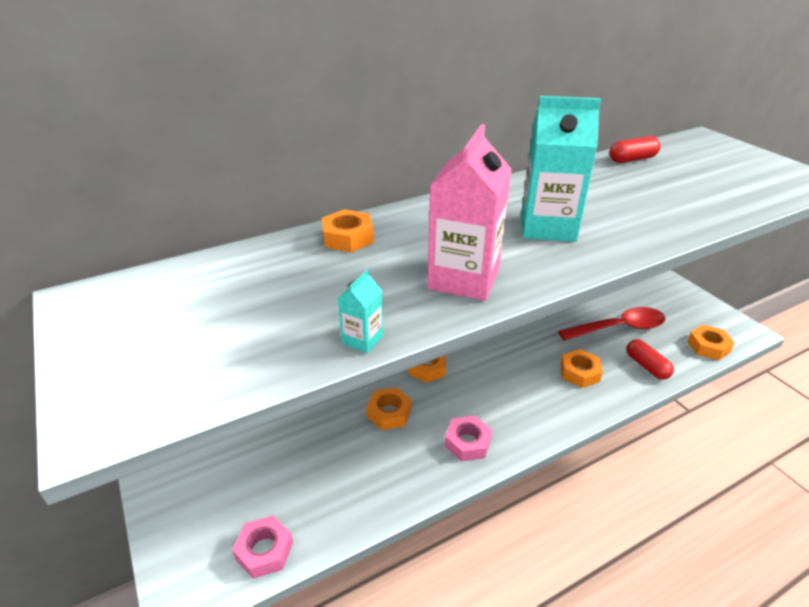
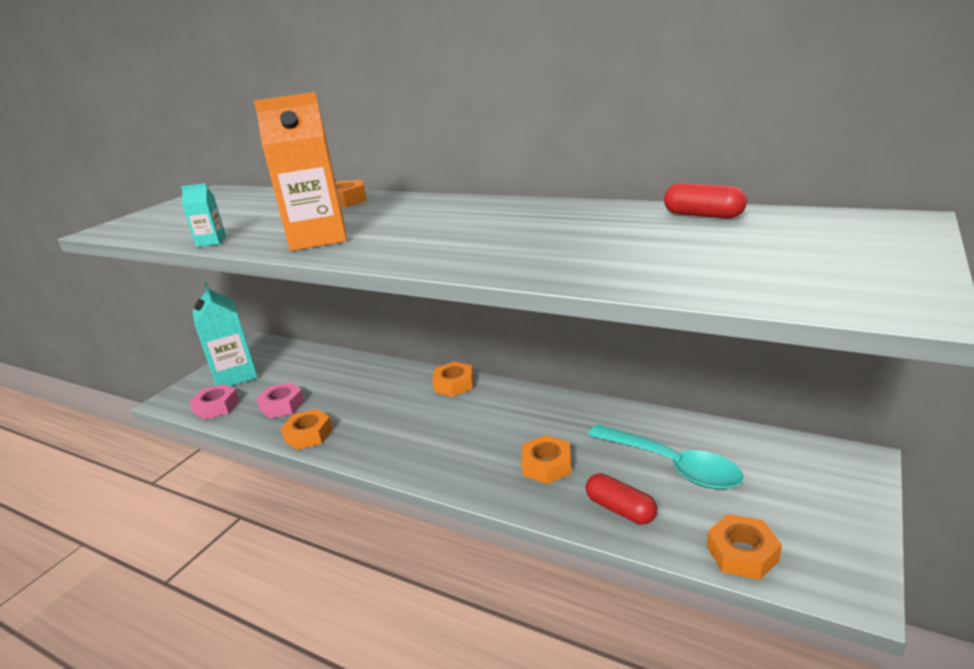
camera: 60 degrees right, 10 degrees down
orange nut [366,387,412,430] -> orange nut moved to [281,409,333,450]
pink carton [427,124,511,301] -> orange carton [254,92,347,251]
pink nut [444,416,492,461] -> pink nut moved to [256,382,305,418]
turquoise carton [521,96,601,242] -> turquoise carton moved to [193,282,258,387]
red spoon [558,307,665,341] -> turquoise spoon [588,425,744,489]
red capsule [626,339,674,380] -> red capsule turned 75 degrees counterclockwise [586,473,657,525]

